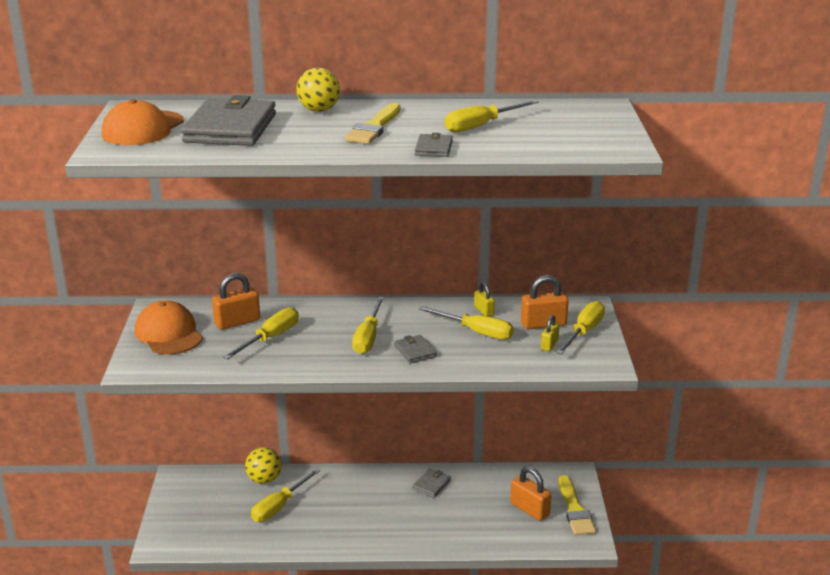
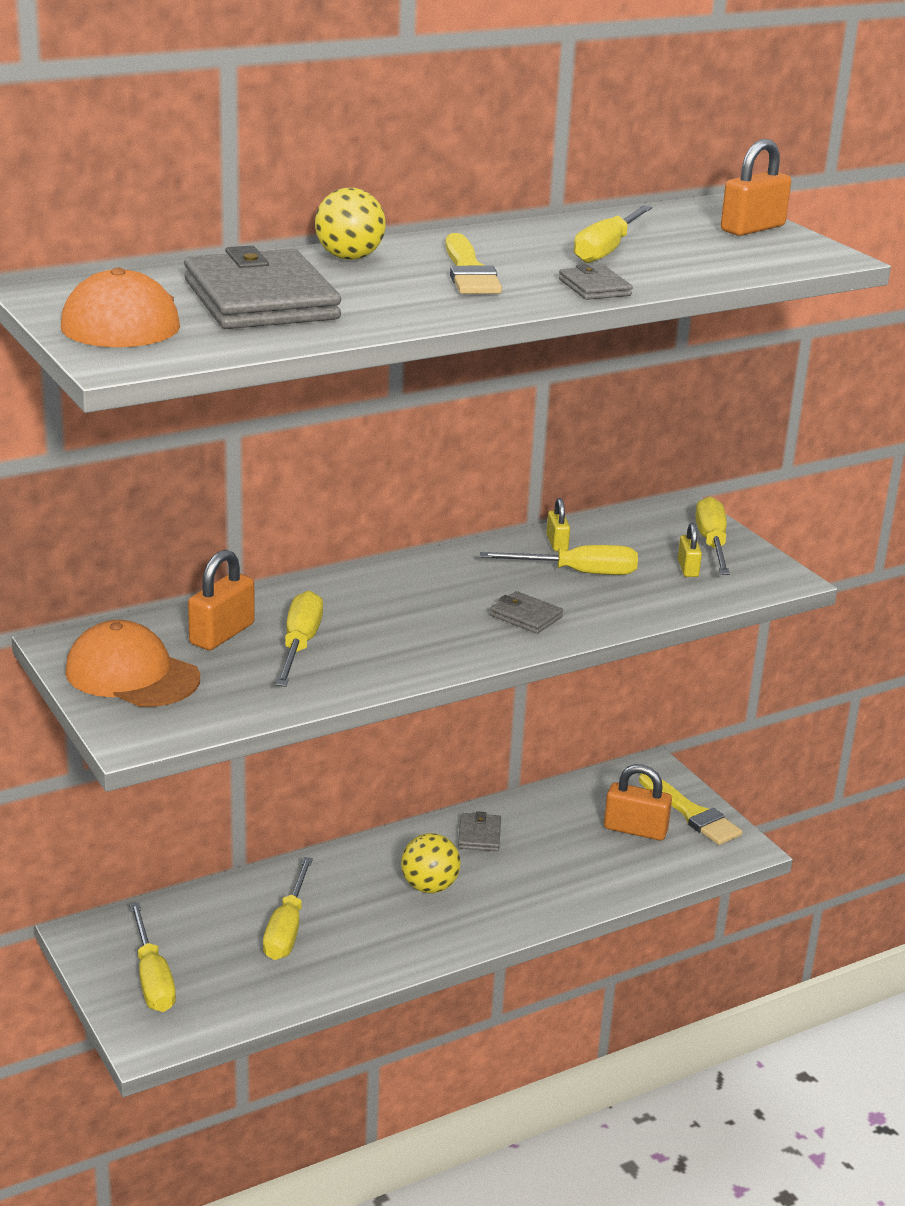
camera: 30 degrees left, 0 degrees up
yellow ball [245,447,281,484] -> yellow ball moved to [401,833,461,893]
yellow screwdriver [352,297,384,354] -> yellow screwdriver moved to [130,902,176,1012]
yellow padlock [474,282,495,317] -> yellow padlock turned 45 degrees clockwise [546,498,570,551]
orange padlock [521,275,569,329] -> orange padlock moved to [721,139,791,236]

